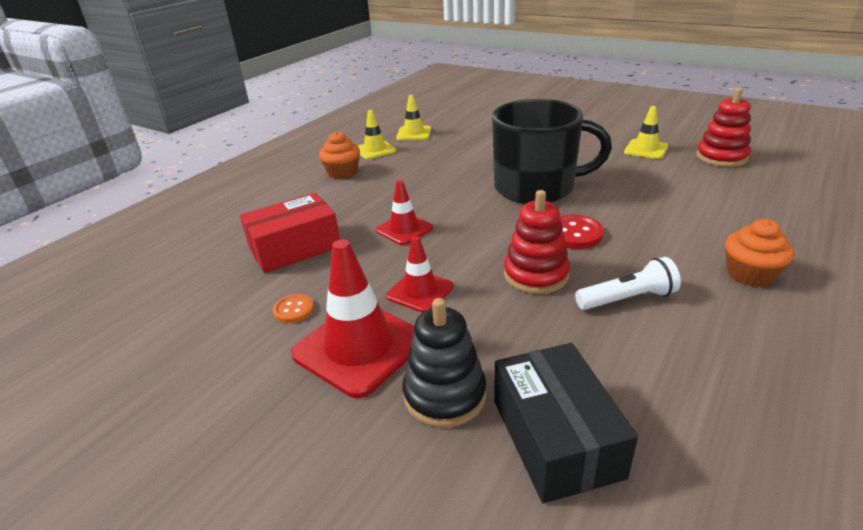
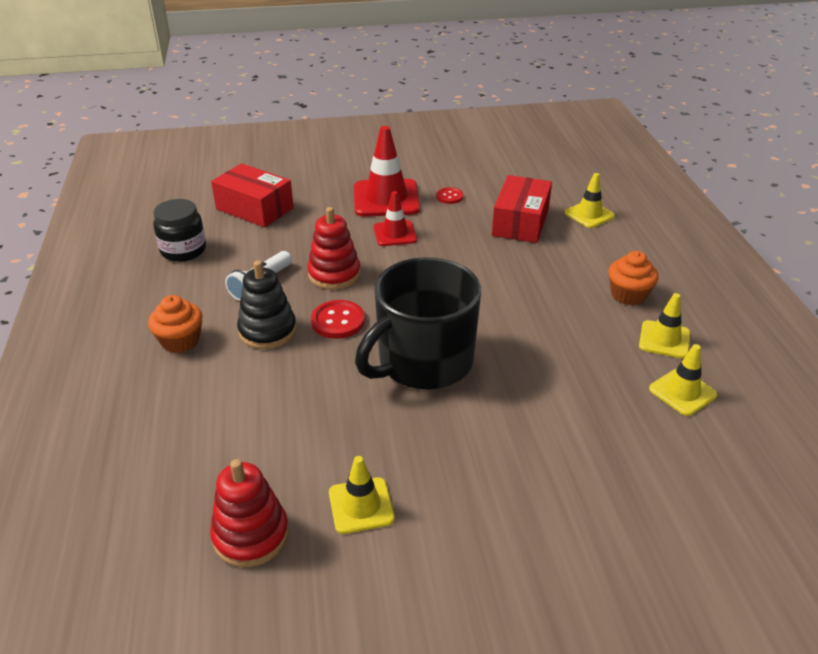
camera: 135 degrees right, 5 degrees up
orange button [273,294,314,323] -> red button [436,187,463,204]
red traffic cone [375,180,433,245] -> none
black stacking toy [402,298,486,428] -> black stacking toy moved to [237,260,297,349]
black box [495,343,638,503] -> red box [211,163,294,228]
none -> black jar [153,199,206,262]
none -> yellow traffic cone [565,173,615,228]

